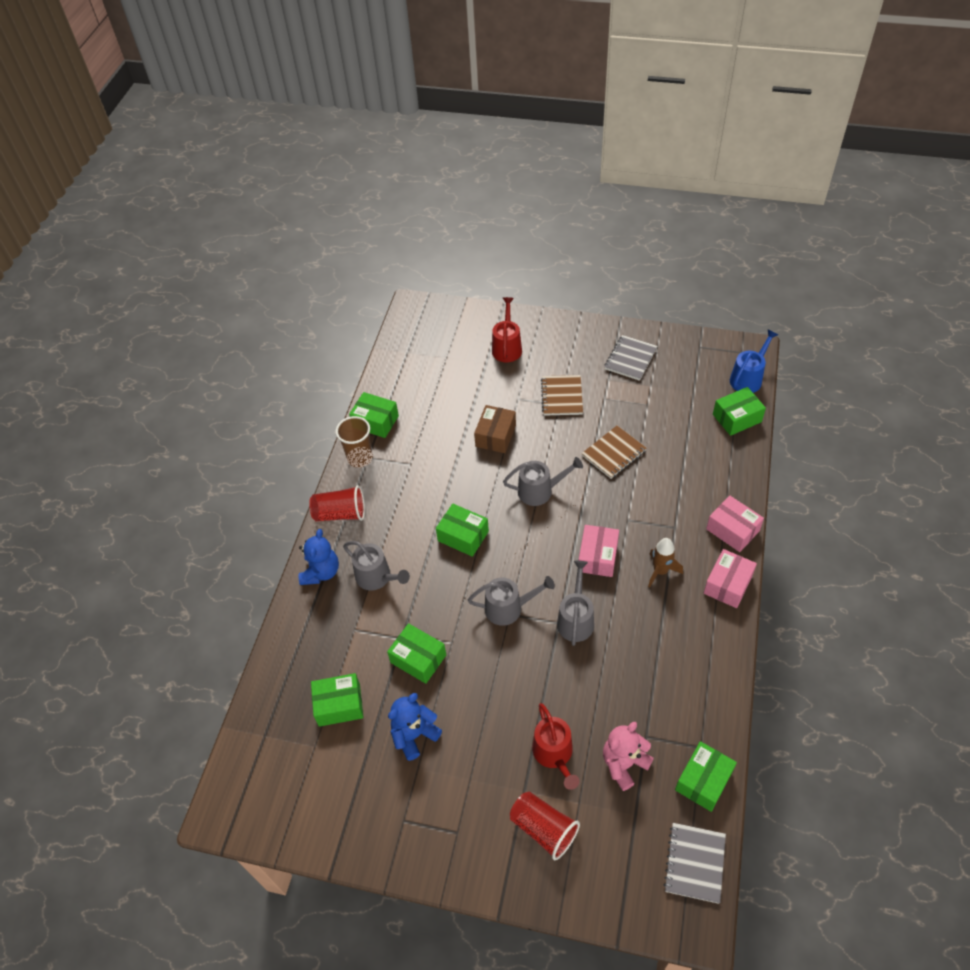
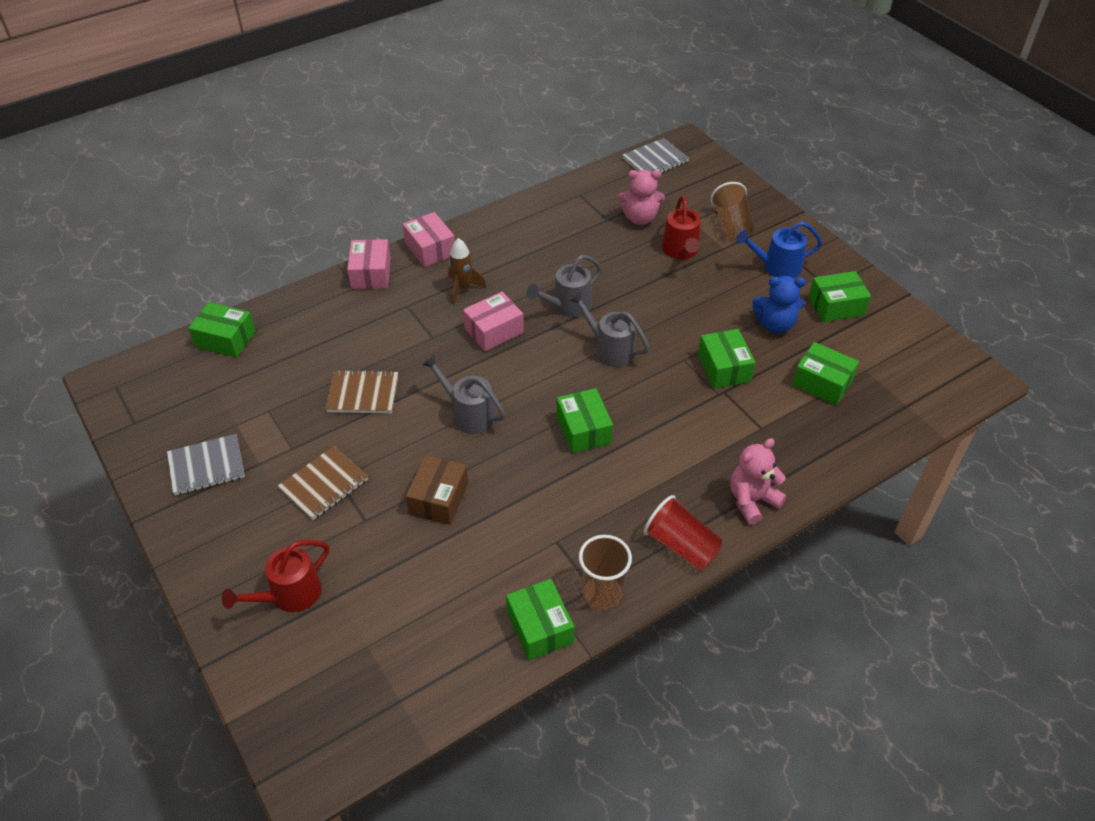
camera: 140 degrees left, 5 degrees down
blue teddy bear [299,529,339,585] -> pink teddy bear [730,438,787,525]
grey watering can [343,541,410,590] -> none
brown box [474,405,516,453] -> brown box turned 45 degrees counterclockwise [406,455,468,525]
red cup [510,792,580,860] -> brown cup [710,182,754,241]
red watering can [532,703,580,790] -> red watering can turned 150 degrees clockwise [662,196,701,259]
green box [675,741,737,812] -> green box moved to [808,271,871,322]
pink box [704,549,757,608] -> pink box turned 75 degrees clockwise [403,212,455,267]
blue watering can [730,330,778,393] -> blue watering can moved to [736,221,822,278]

